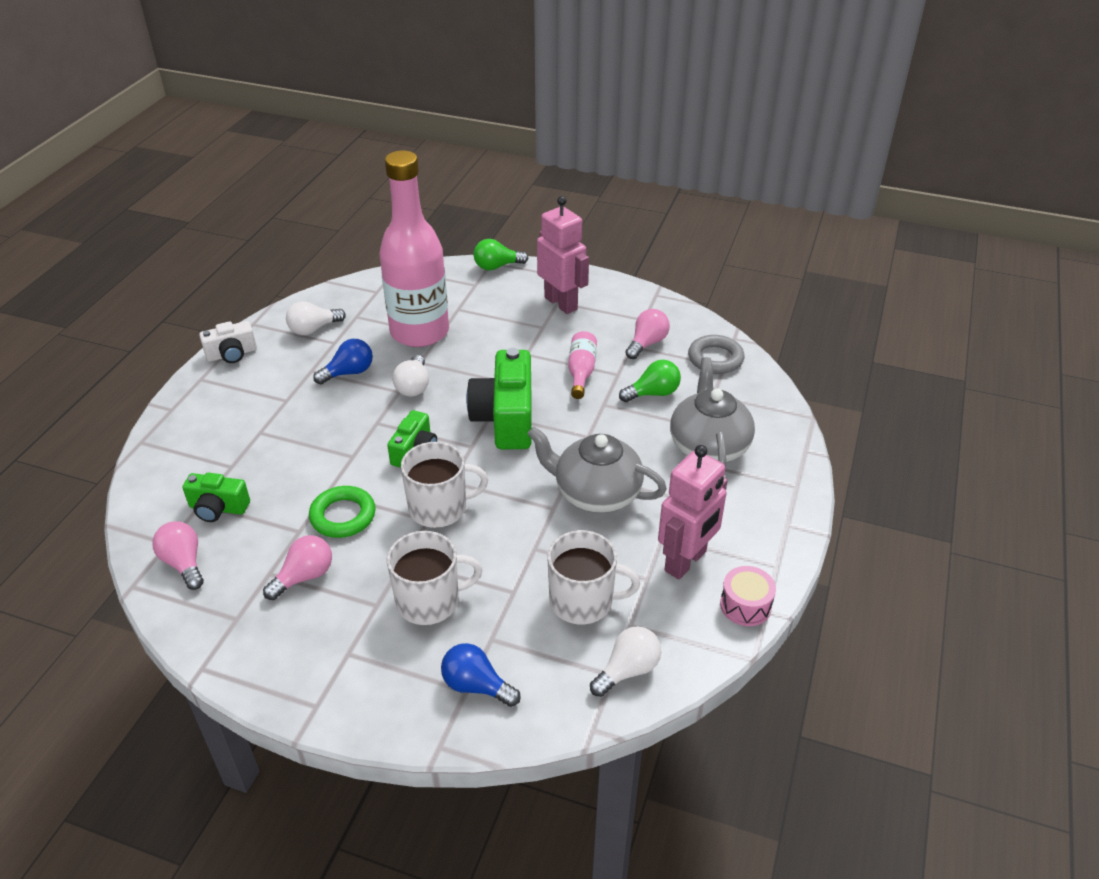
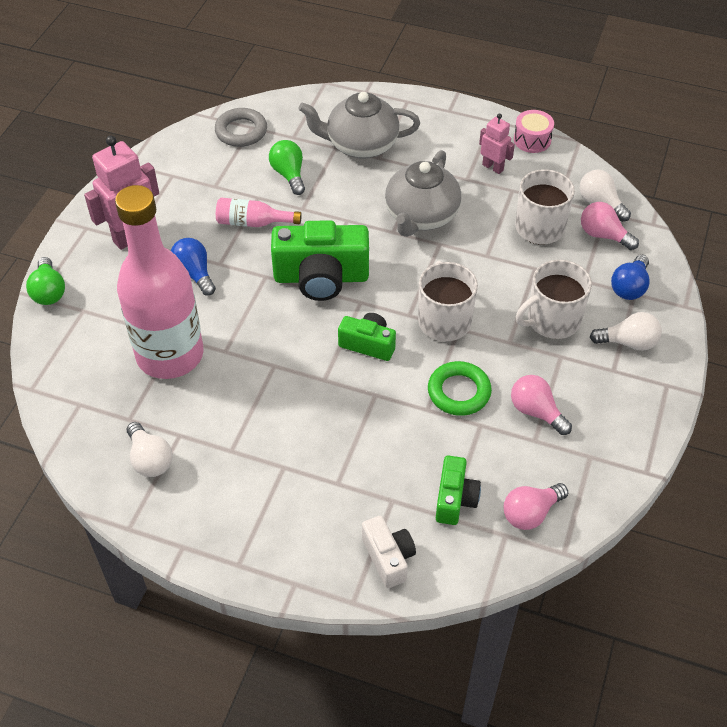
camera: 90 degrees left, 10 degrees up
white camera [199,321,257,363] -> white camera moved to [362,516,416,588]
blue light bulb [313,339,373,384] -> blue light bulb moved to [171,238,216,295]
white mug [387,531,482,625] -> white mug turned 105 degrees counterclockwise [516,260,592,339]
white light bulb [392,355,429,397] -> white light bulb moved to [590,312,662,351]
pink light bulb [625,309,670,359] -> pink light bulb moved to [581,202,639,250]
pink robot [658,445,728,580] -> pink robot [479,114,515,174], size x0.55

